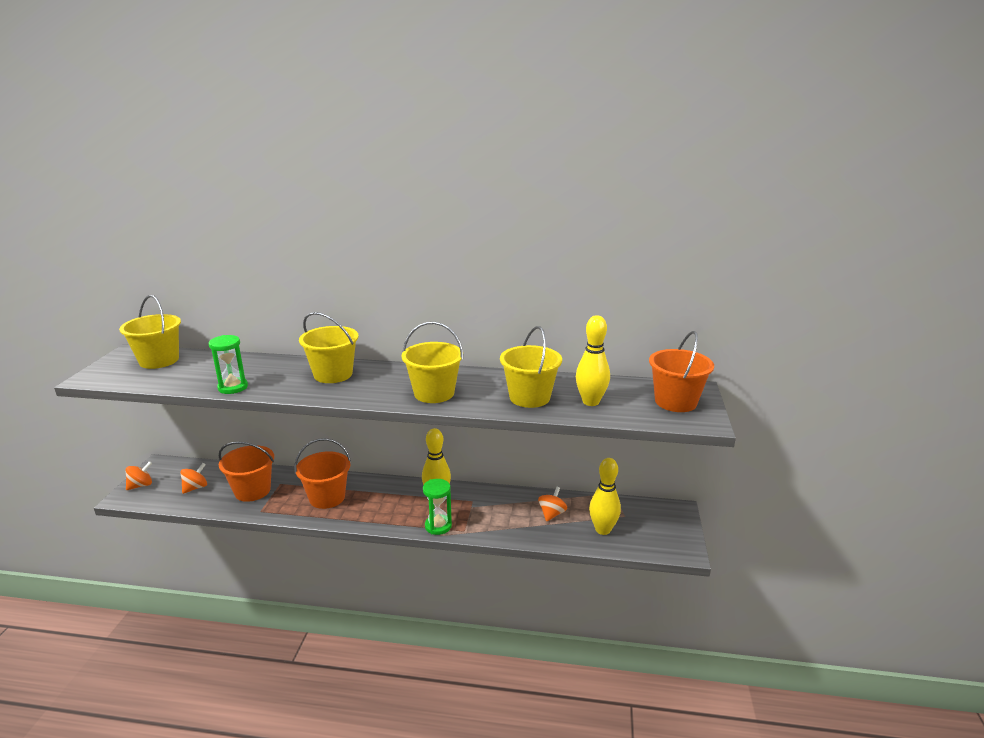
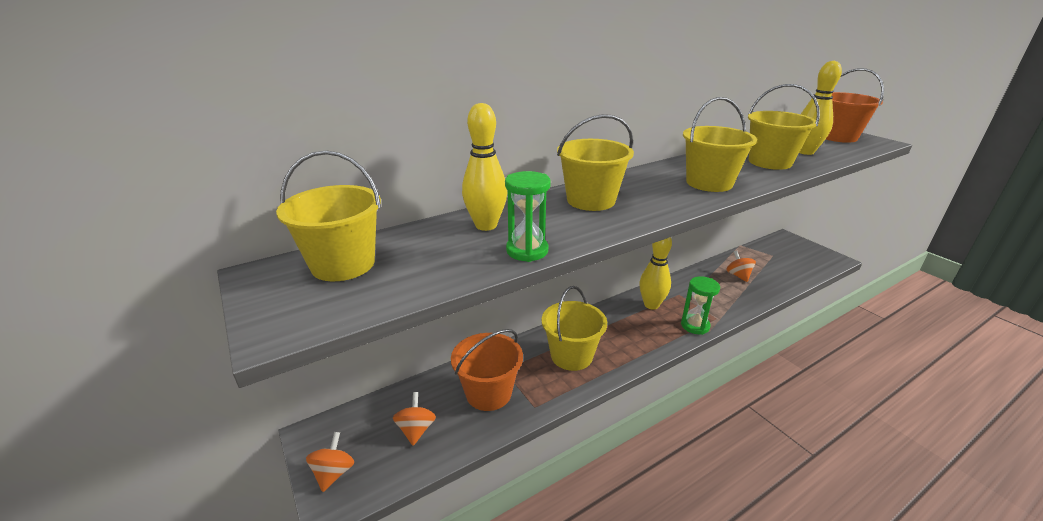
camera: 40 degrees left, 5 degrees up
orange bucket [294,438,351,509] -> yellow bucket [542,286,607,371]
yellow bowling pin [589,458,621,535] -> yellow bowling pin moved to [462,103,507,231]

